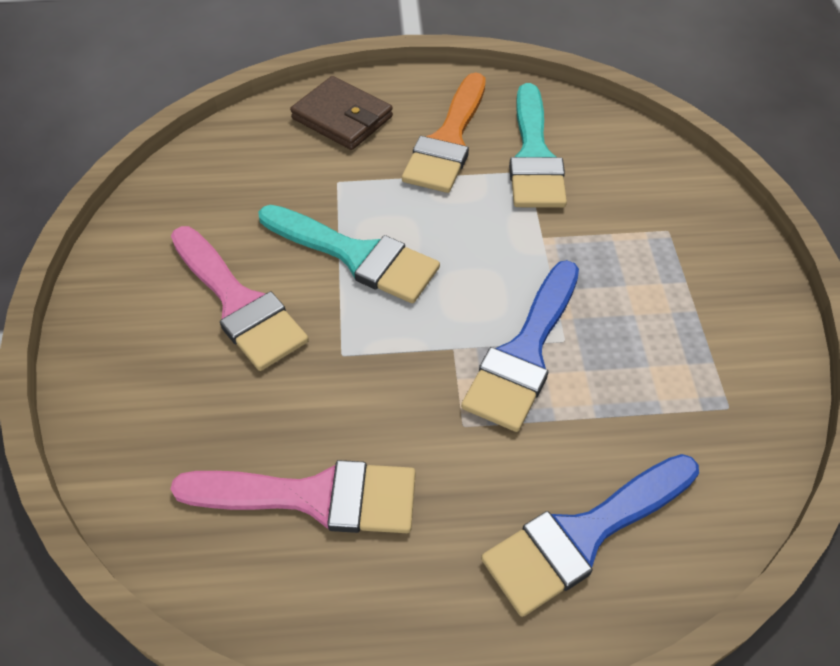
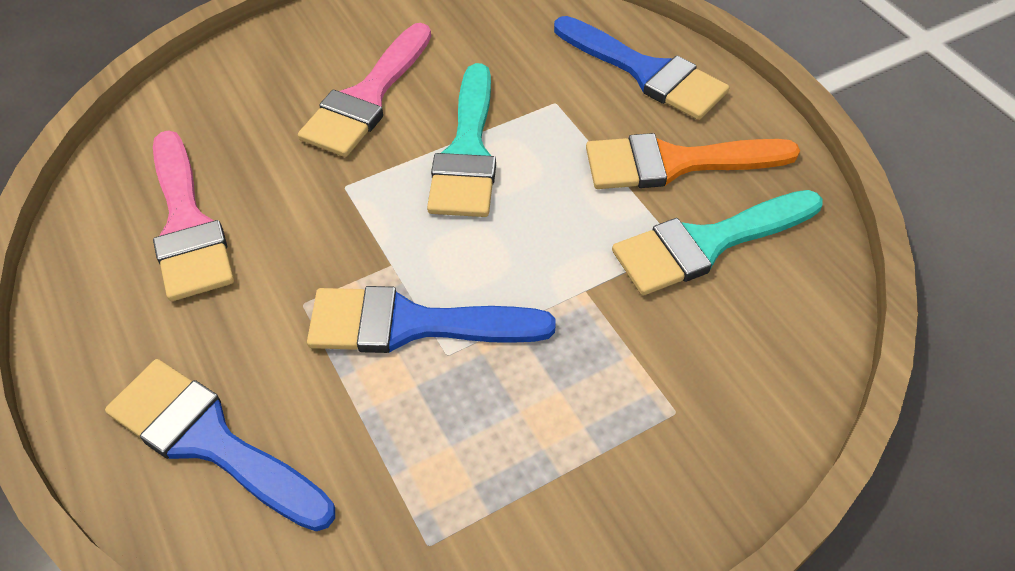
camera: 65 degrees right, 0 degrees up
brown wallet [290,76,393,150] -> blue brush [554,16,729,120]

